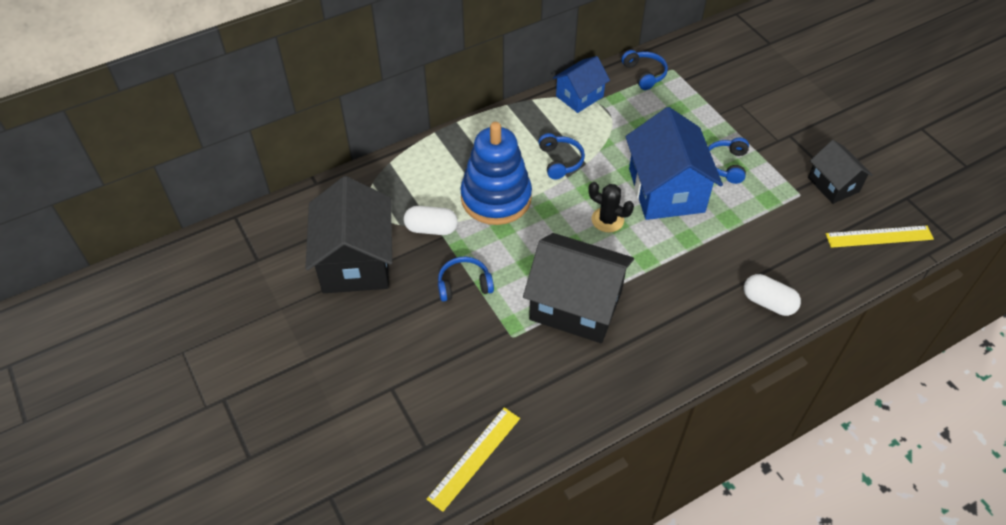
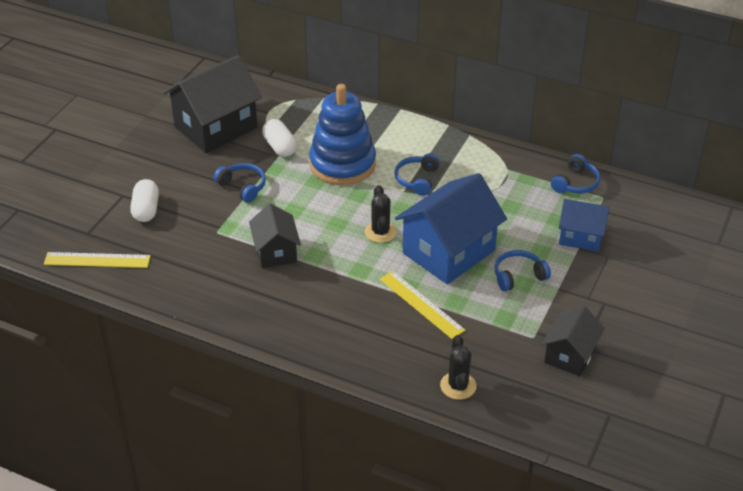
camera: 55 degrees right, 10 degrees down
black house [523,233,634,343] -> black house [249,204,301,268], size x0.57
blue headphones [538,133,585,179] -> blue headphones turned 150 degrees clockwise [394,153,440,196]
blue house [553,56,610,113] -> blue house moved to [559,199,609,251]
white capsule [744,274,801,316] -> white capsule moved to [130,179,159,222]
yellow ruler [826,225,934,248] -> yellow ruler moved to [380,271,465,339]
none -> black cactus [440,335,476,400]

